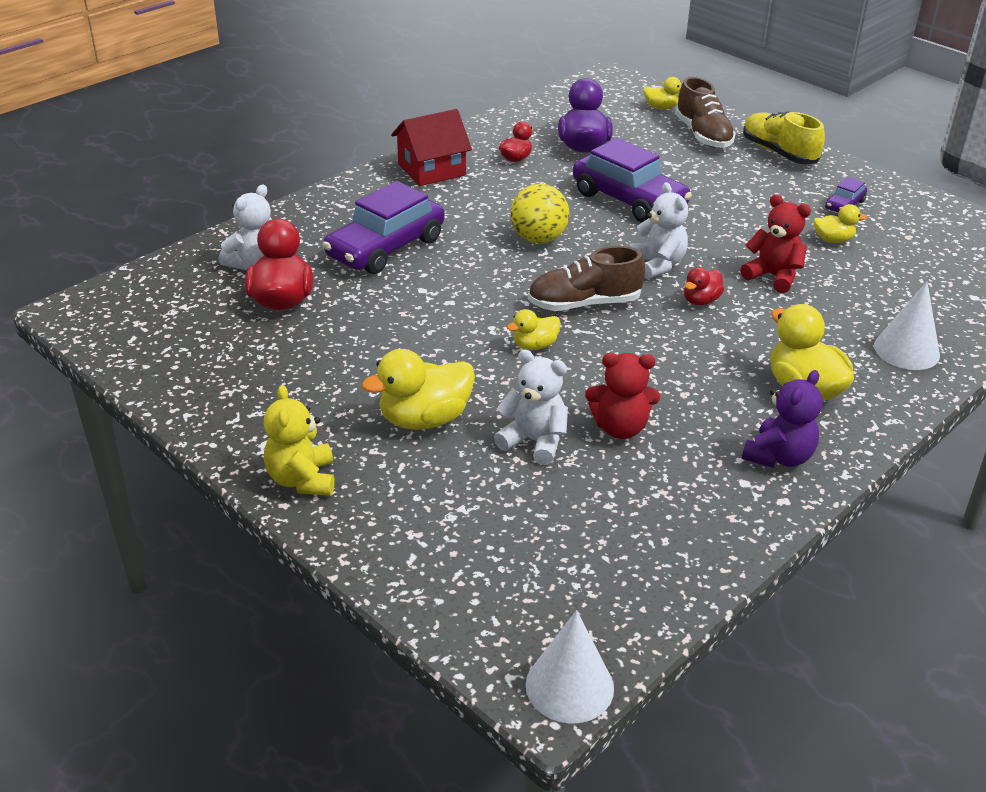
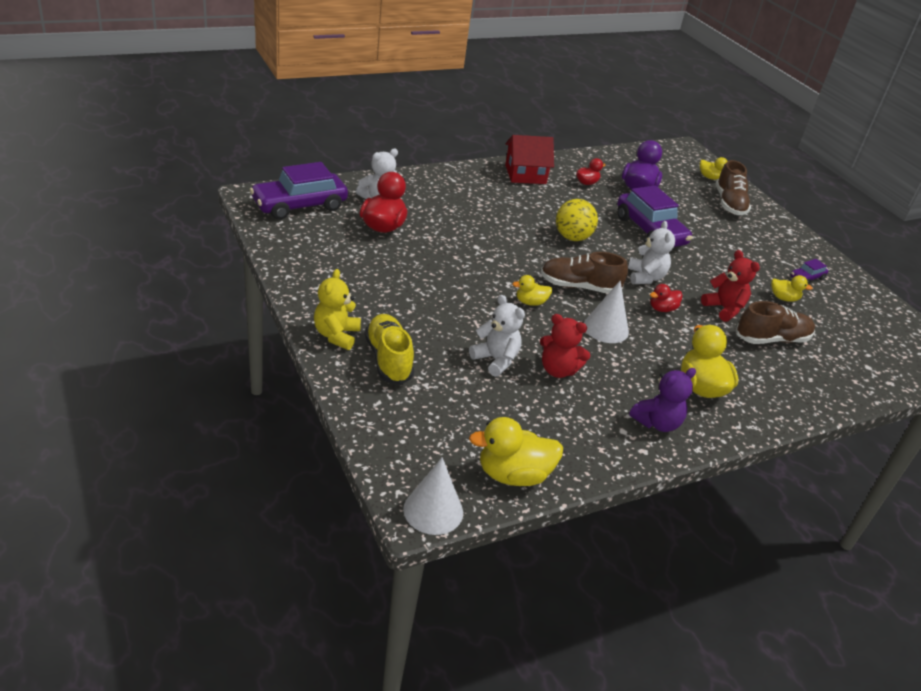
camera: 15 degrees right, 0 degrees up
purple car [322,181,445,274] -> purple car moved to [250,162,348,220]
yellow duck [362,349,475,430] -> yellow duck moved to [469,417,563,486]
yellow shoe [743,111,825,164] -> yellow shoe moved to [365,314,414,385]
white cone [874,281,940,370] -> white cone moved to [584,281,629,343]
none -> brown shoe [736,301,815,344]

